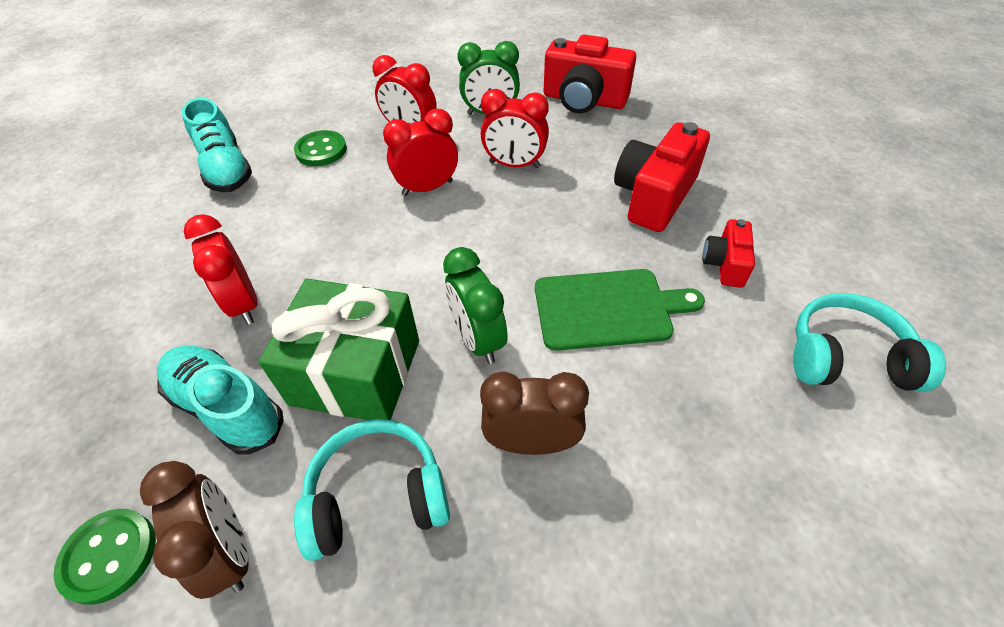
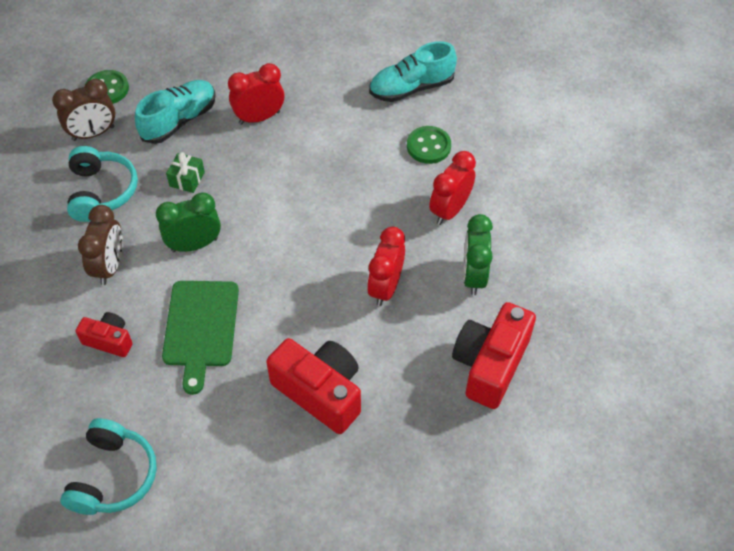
camera: 95 degrees right, 5 degrees up
green gift [258,279,419,420] -> green gift [166,152,205,193], size x0.42
red clock [383,109,458,196] -> none
red camera [702,219,755,288] -> red camera moved to [76,312,133,357]

